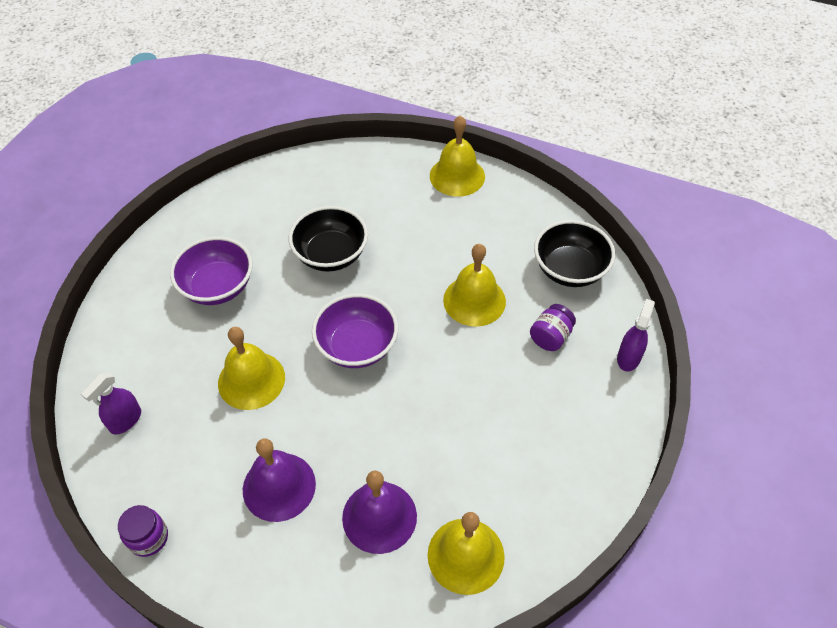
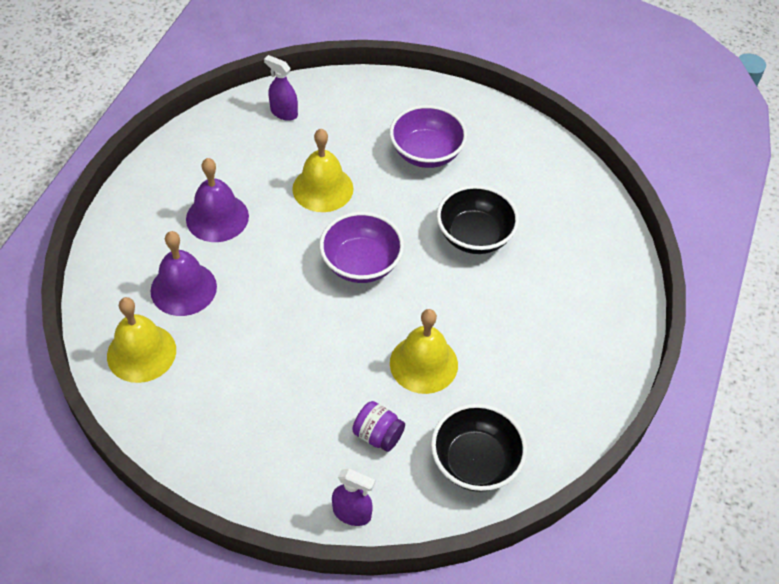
camera: 85 degrees right, 0 degrees up
purple jar [118,505,168,557] -> none
yellow bell [430,116,485,197] -> none

